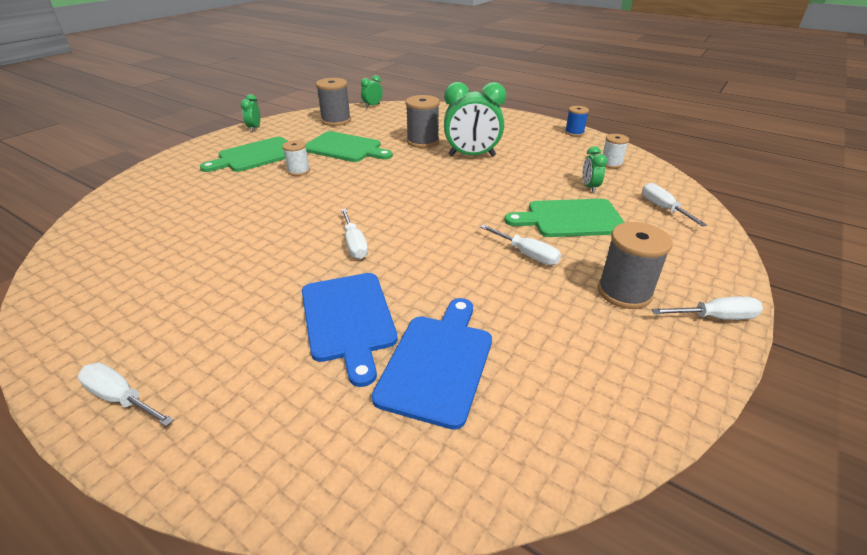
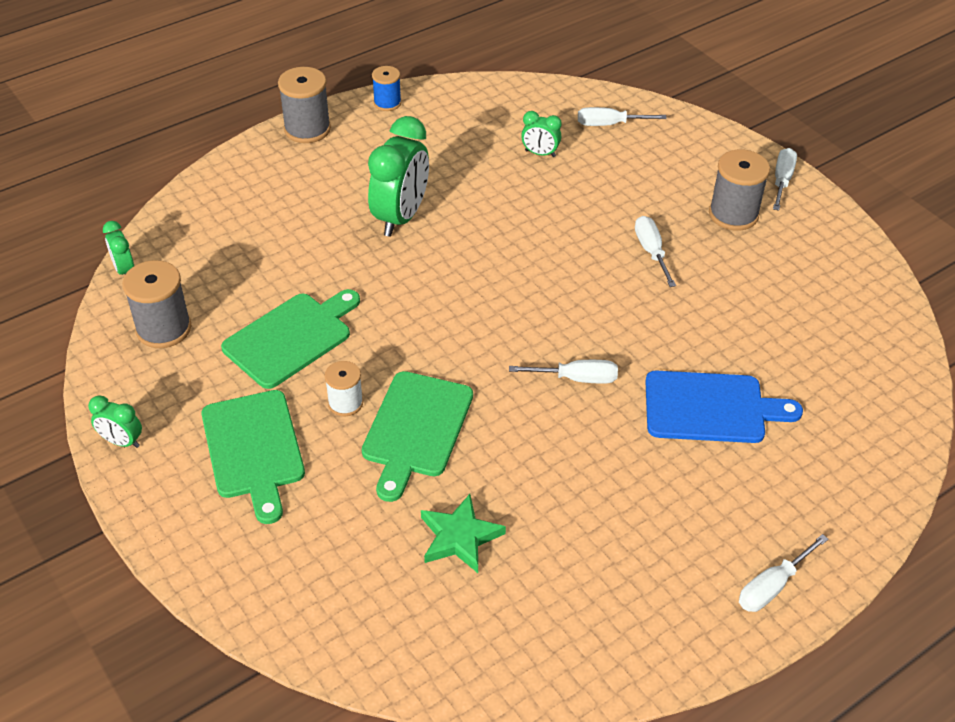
camera: 70 degrees left, 10 degrees up
blue cutting board [372,298,492,430] -> none
grey spool [405,95,440,148] -> grey spool moved to [278,67,331,143]
white screwdriver [480,224,561,265] -> white screwdriver turned 75 degrees counterclockwise [635,216,676,287]
green cutting board [504,199,625,237] -> green cutting board moved to [362,371,473,502]
white spool [603,134,629,169] -> none
none -> green star [421,494,506,573]

